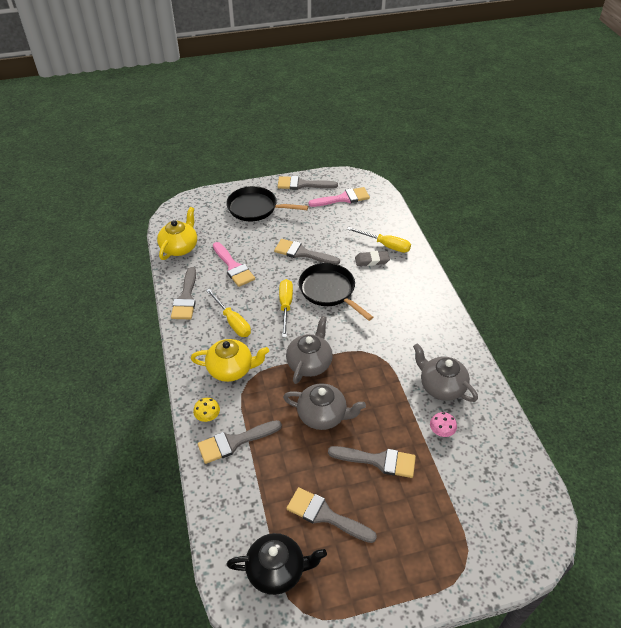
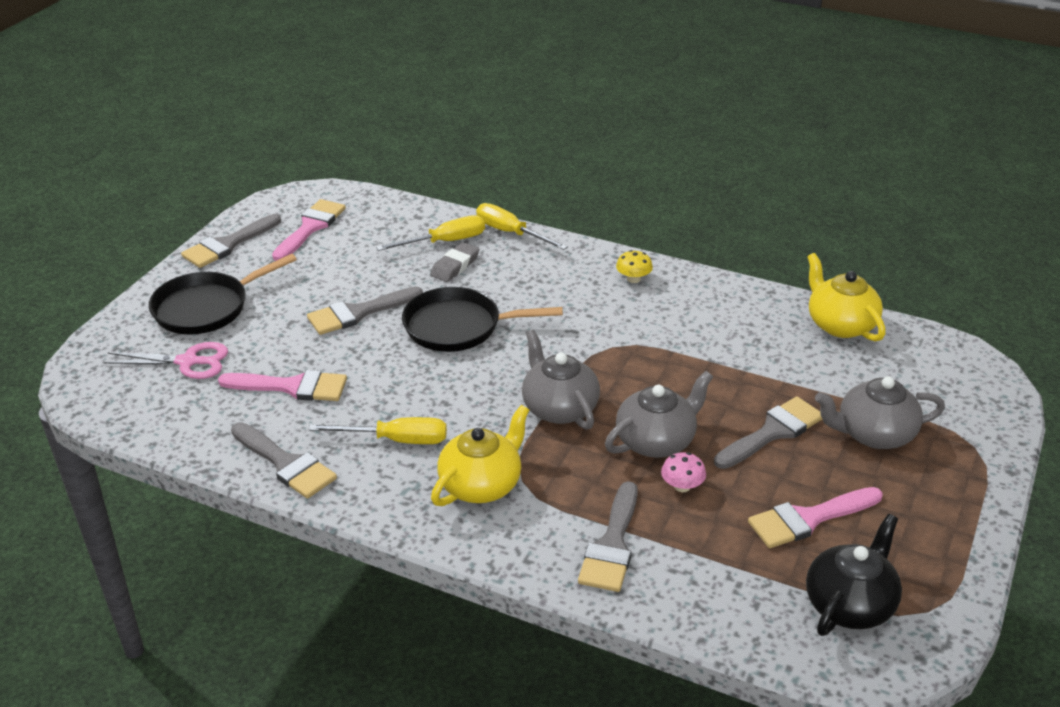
camera: 50 degrees left, 10 degrees down
yellow teapot [157,207,197,260] -> yellow teapot moved to [807,253,886,341]
yellow mushroom [193,398,220,422] -> yellow mushroom moved to [616,250,653,283]
yellow screwdriver [279,279,293,337] -> yellow screwdriver moved to [476,203,568,250]
grey brush [286,487,377,543] -> pink brush [748,487,883,548]
grey teapot [413,343,478,402] -> grey teapot moved to [815,376,945,449]
pink mushroom [430,412,457,437] -> pink mushroom moved to [661,452,706,492]
none -> pink scissors [104,342,228,379]

